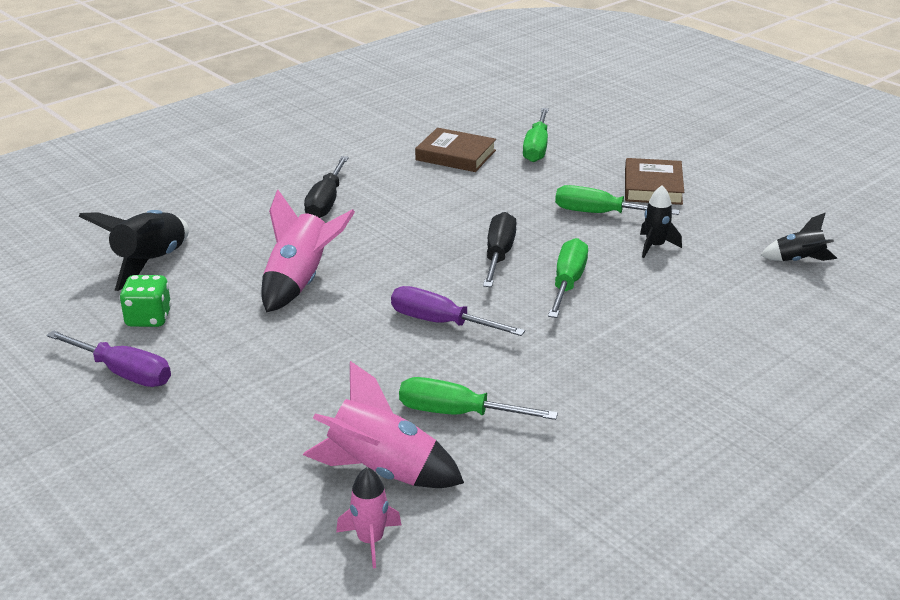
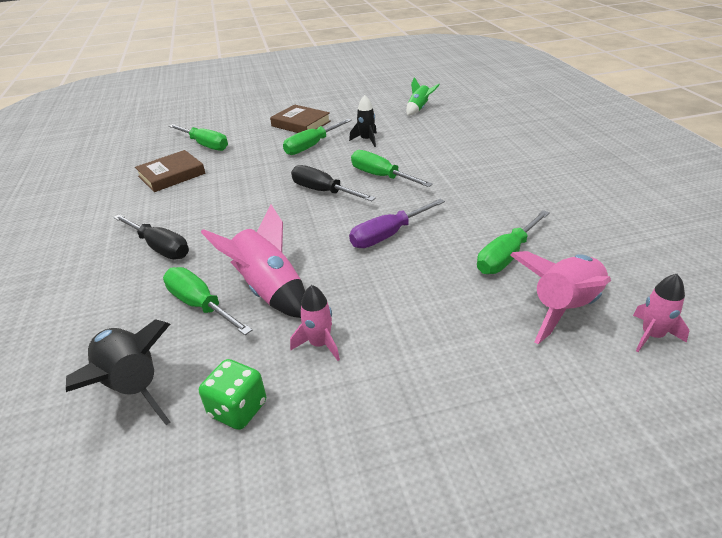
camera: 60 degrees left, 5 degrees up
purple screwdriver [47,330,171,387] -> none
black rocket [761,213,837,261] -> green rocket [406,77,440,115]
none -> green screwdriver [163,267,252,335]
none -> pink rocket [290,285,340,361]

